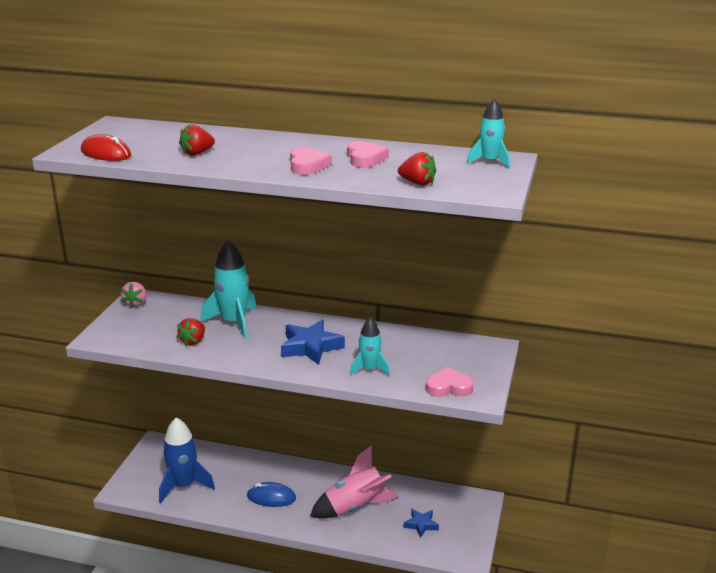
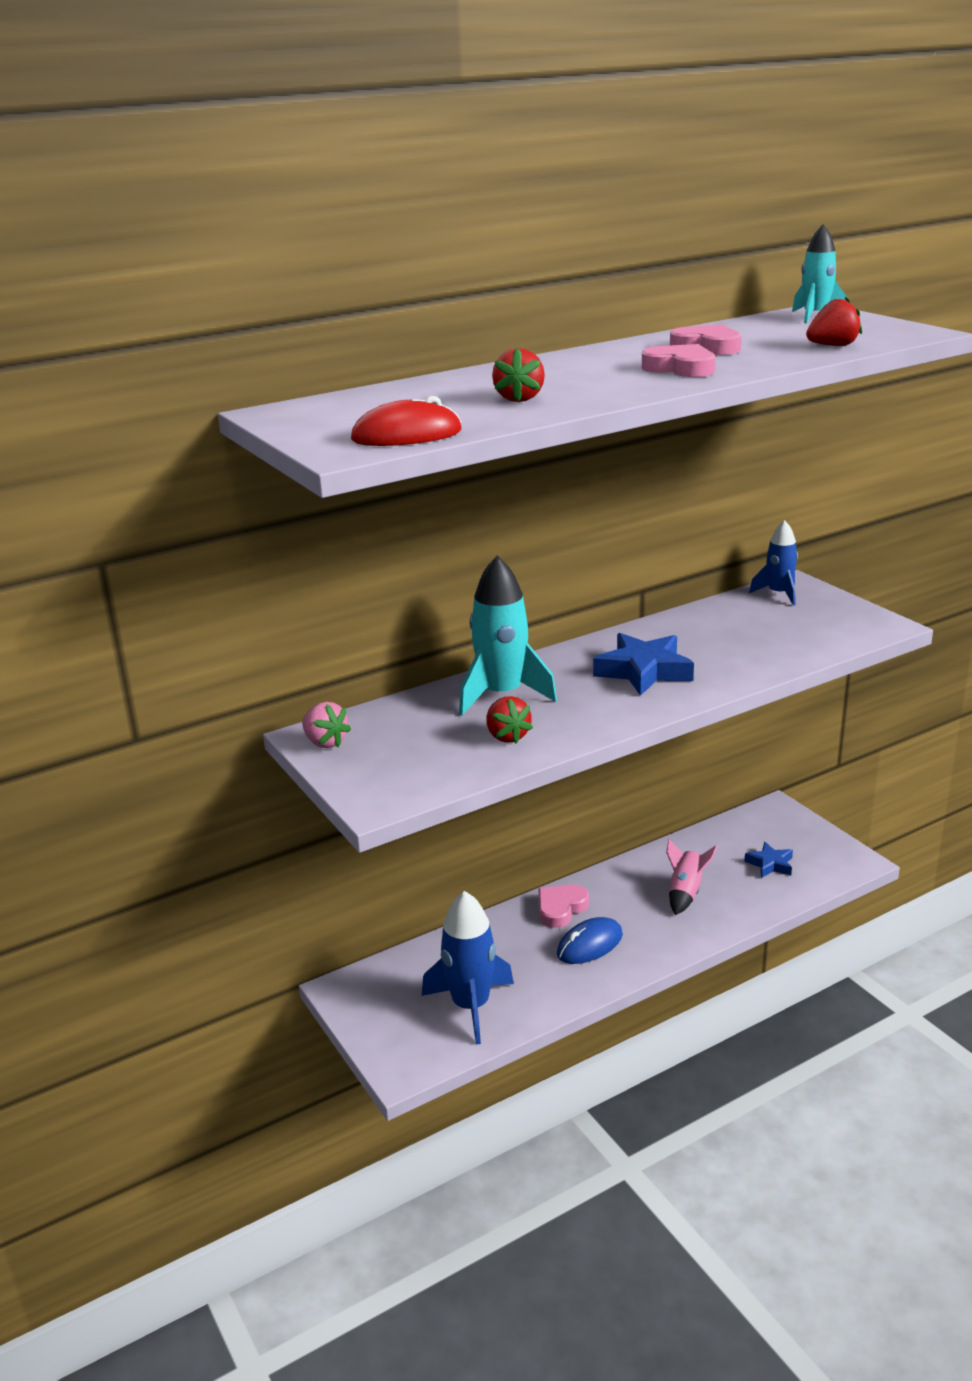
camera: 45 degrees left, 0 degrees up
pink rocket [310,446,399,519] -> pink rocket [666,839,718,915], size x0.60
turquoise rocket [350,318,390,376] -> none
pink heart [426,367,474,397] -> pink heart moved to [539,885,589,928]
none -> blue rocket [749,520,798,606]

